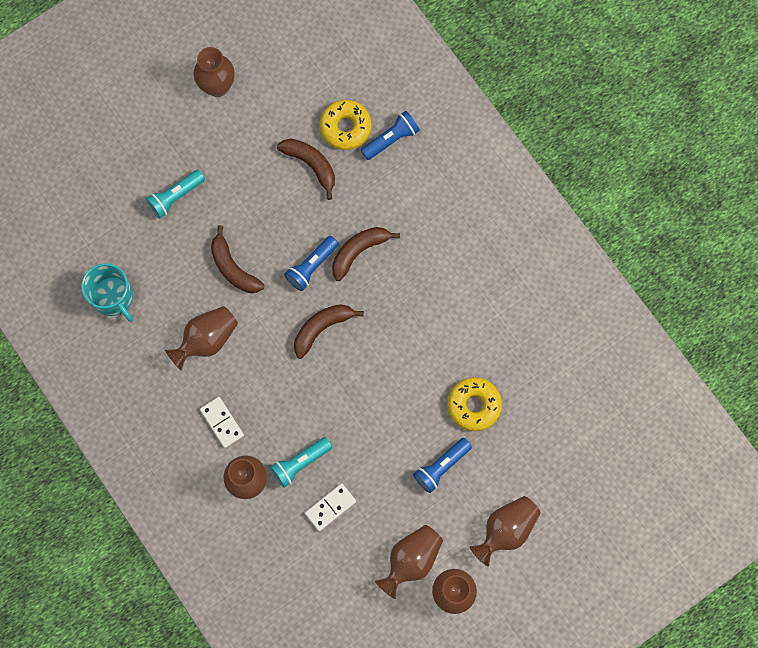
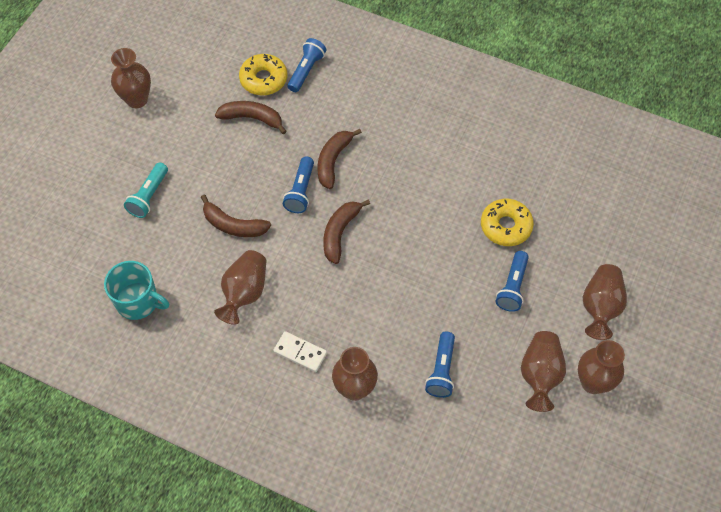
camera: 30 degrees left, 15 degrees down
turquoise flashlight [270,437,332,488] -> none
white domino [305,483,356,531] -> blue flashlight [425,332,455,398]

